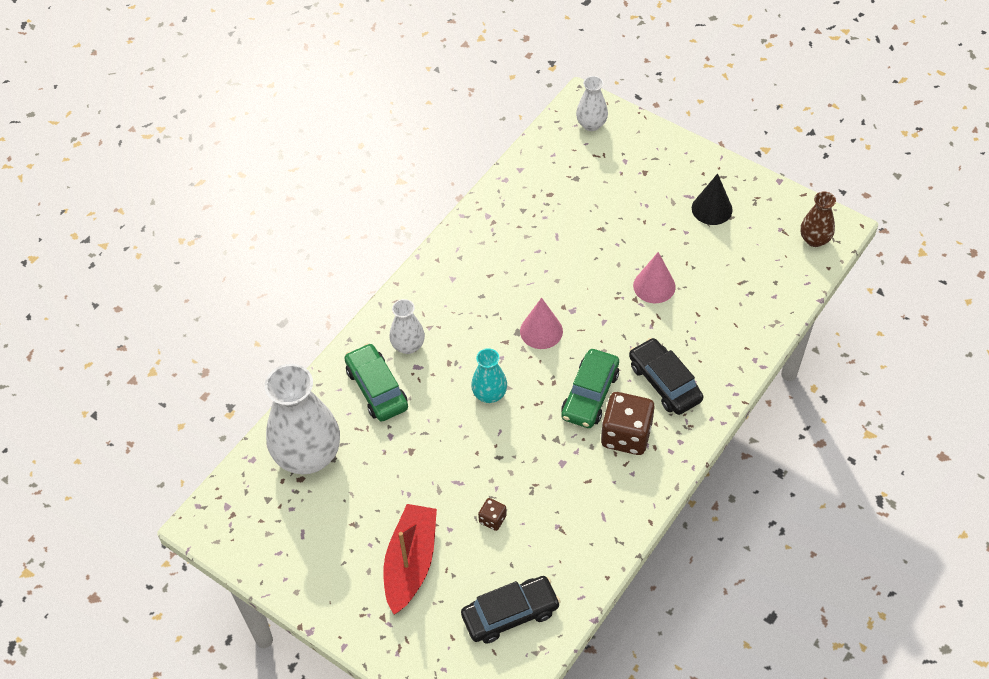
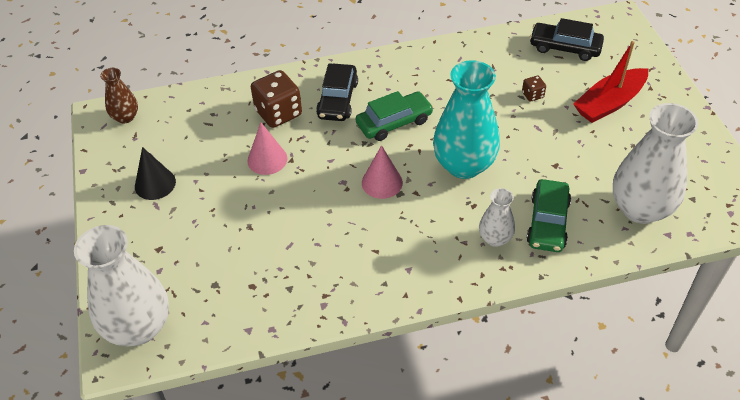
camera: 140 degrees left, 5 degrees down
turquoise vase [471,348,507,403] -> turquoise vase [433,60,500,179], size x1.97
white vase [576,76,608,131] -> white vase [74,225,169,346], size x1.97
brown dice [601,392,655,455] -> brown dice moved to [251,70,302,128]

